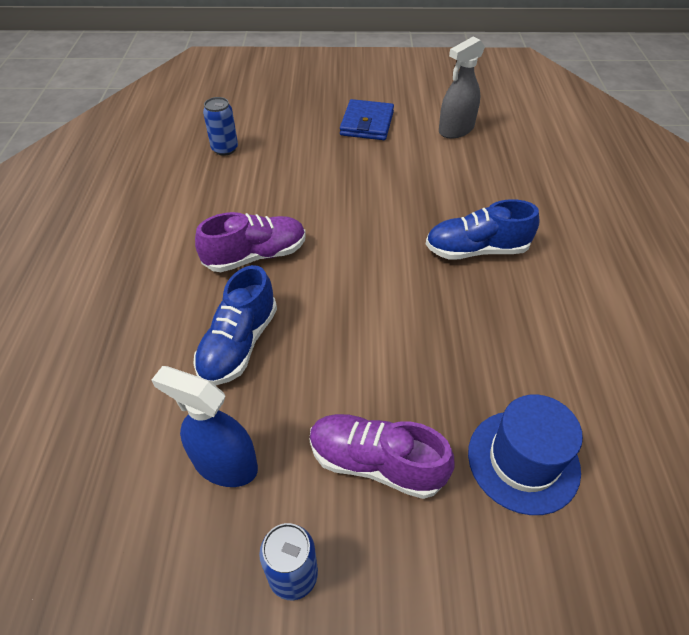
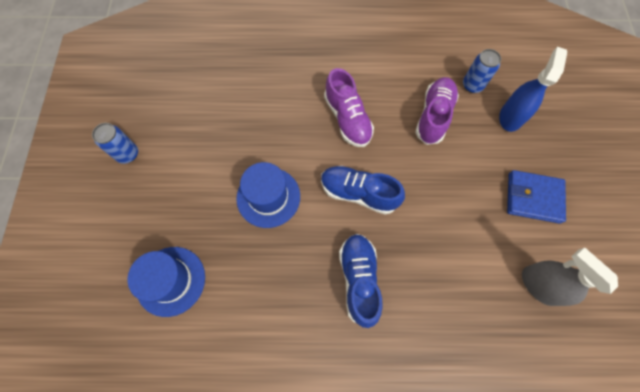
camera: 90 degrees right, 20 degrees up
blue spray bottle [152,366,258,487] -> blue spray bottle moved to [499,47,567,132]
blue shoe [193,265,277,386] -> blue shoe moved to [321,166,405,215]
purple shoe [310,414,455,499] -> purple shoe moved to [415,77,459,145]
none -> blue hat [236,162,300,228]

